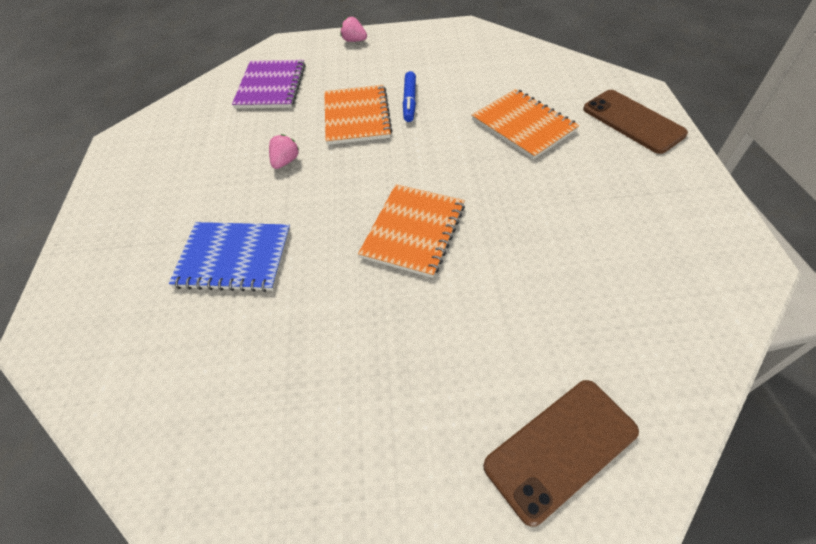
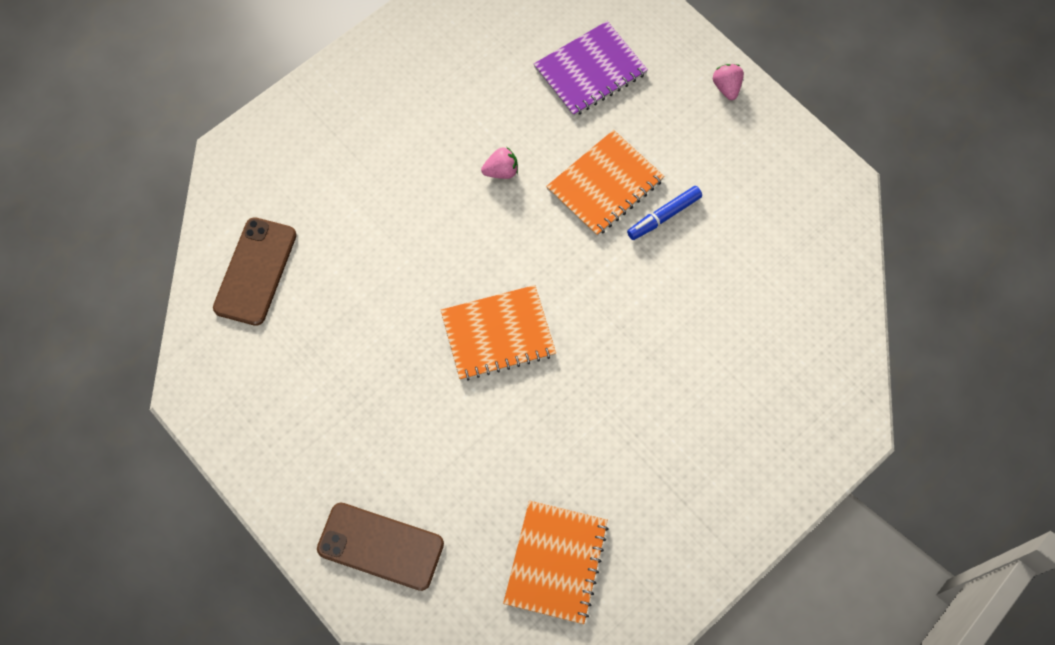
camera: 50 degrees right, 15 degrees up
blue notebook [169,222,291,292] -> none
orange notebook [472,89,579,160] -> orange notebook moved to [503,501,609,624]
brown phone [583,90,688,154] -> brown phone moved to [213,217,297,326]

